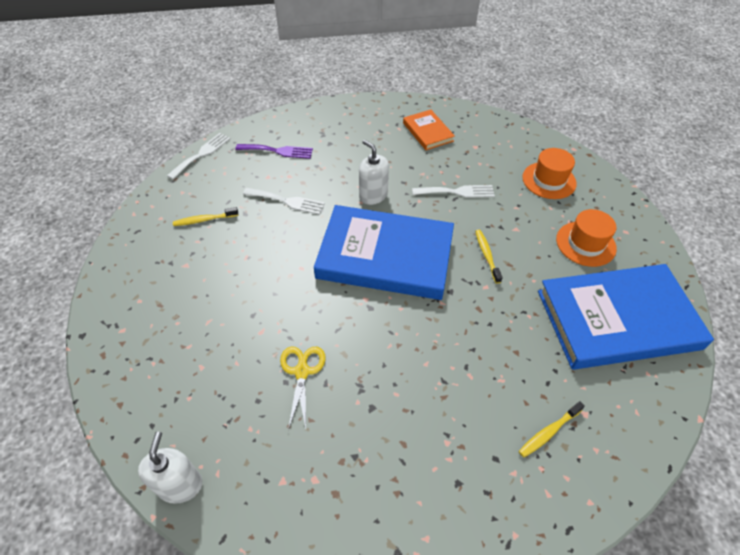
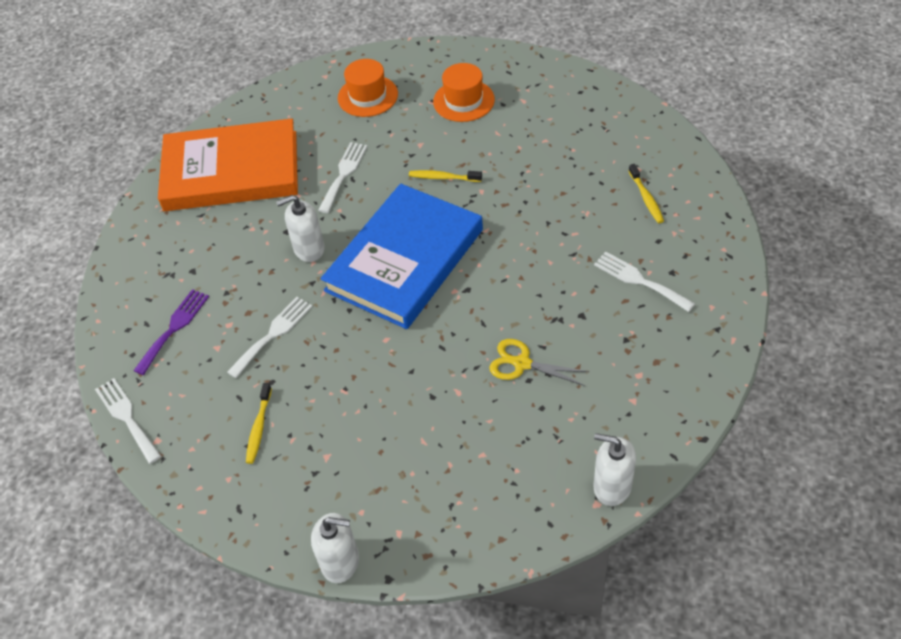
camera: 65 degrees left, 0 degrees up
orange book [403,110,455,150] -> orange book [158,119,298,211], size x2.15
blue book [538,264,714,370] -> none
none -> white soap dispenser [311,513,359,583]
none -> white fork [594,251,695,312]

